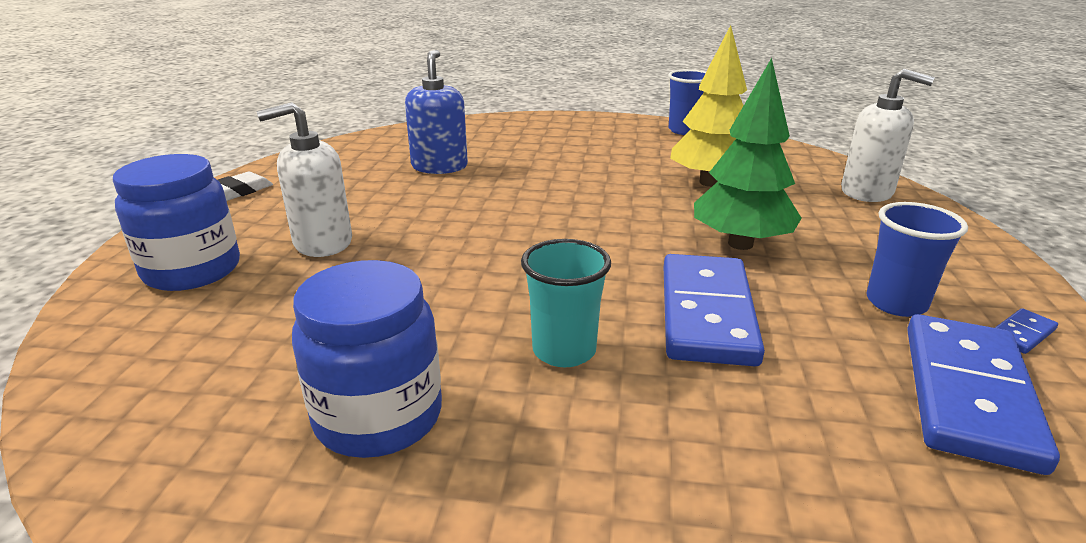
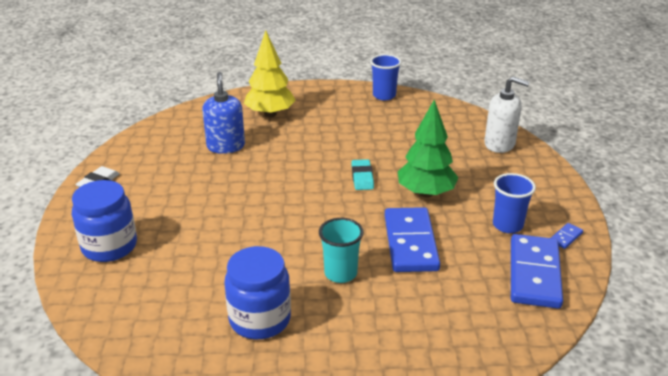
camera: 10 degrees left, 5 degrees up
white soap dispenser [256,102,352,257] -> none
yellow tree [670,25,747,187] -> yellow tree moved to [244,30,296,117]
none -> turquoise eraser [351,159,374,190]

